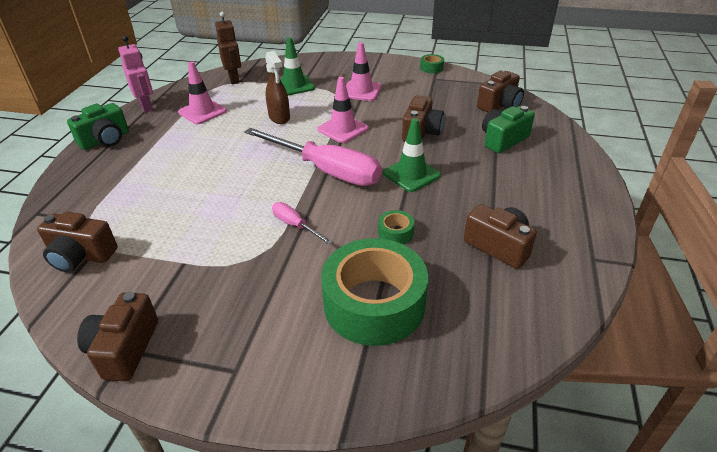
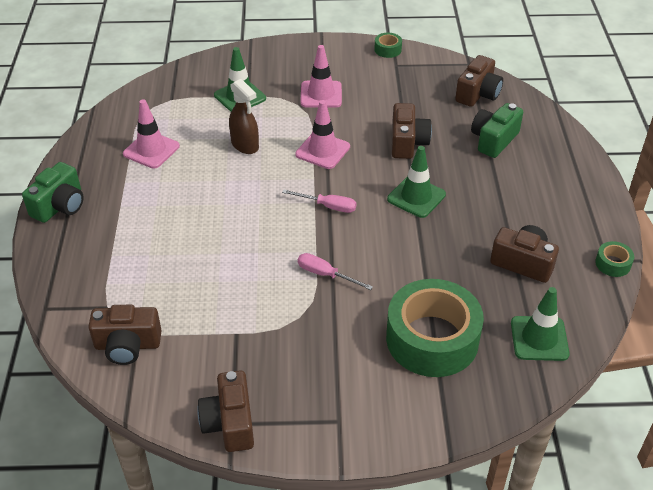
camera: 15 degrees left, 5 degrees up
pink robot [118,36,153,113] -> none
brown robot [215,12,241,84] -> none
pink screwdriver [245,128,381,186] -> pink screwdriver [282,189,356,213], size x0.45
green tape [378,210,414,244] -> green tape moved to [595,241,634,277]
none -> green traffic cone [511,287,570,361]

